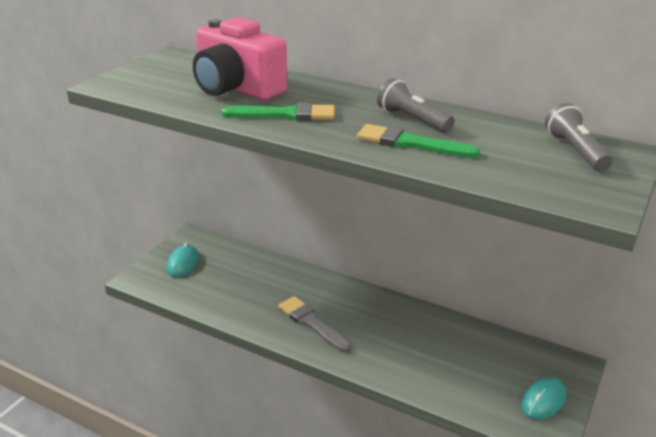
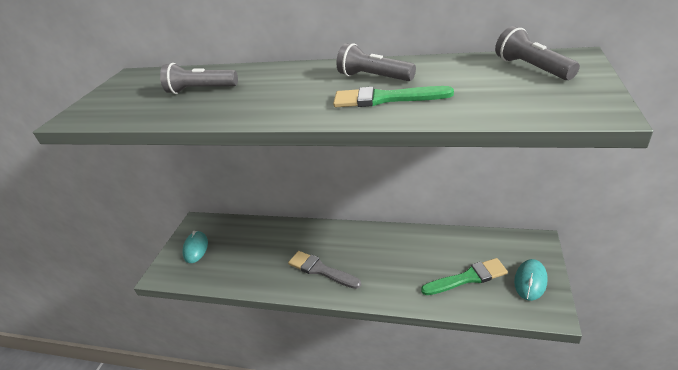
camera: 10 degrees left, 5 degrees up
pink camera [193,17,287,100] -> grey flashlight [160,63,238,94]
green brush [221,103,335,121] -> green brush moved to [421,258,508,295]

